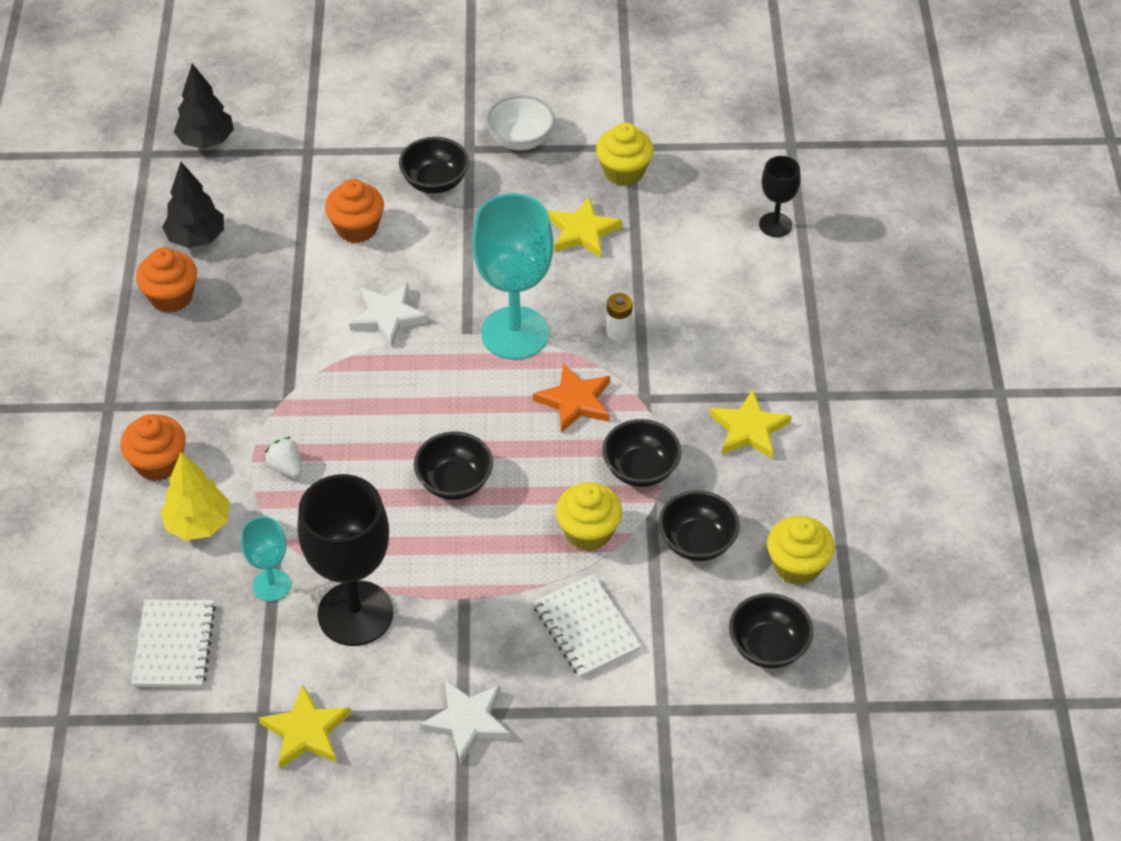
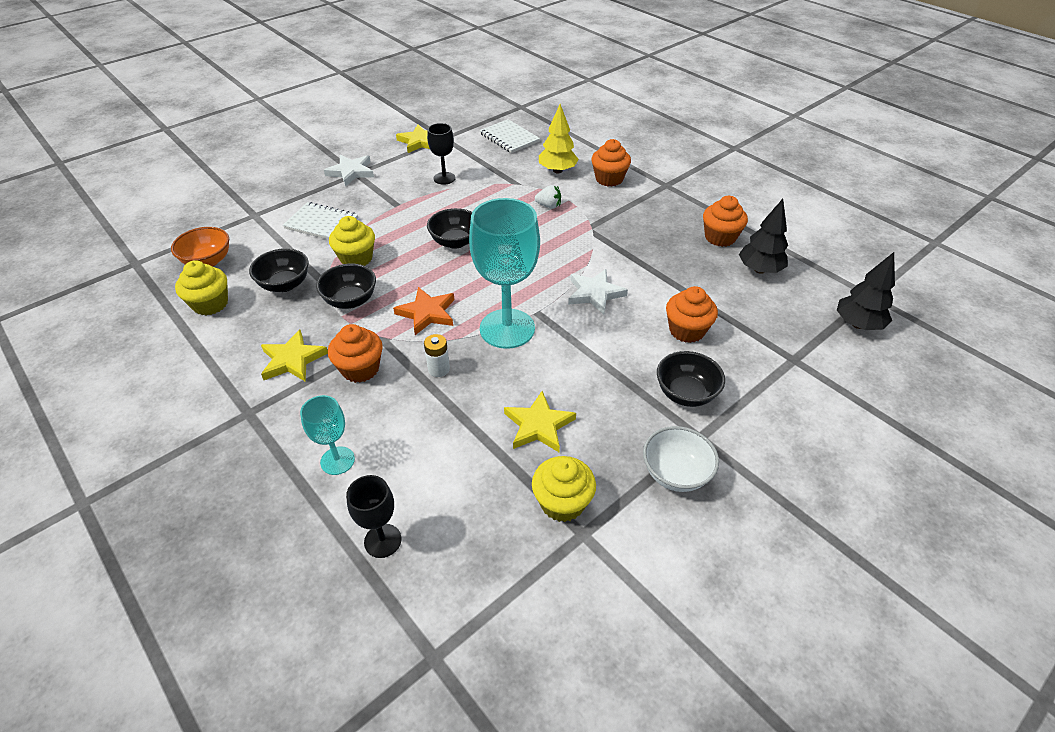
camera: 140 degrees right, 5 degrees down
turquoise goblet [241,516,291,602] -> turquoise goblet moved to [300,395,355,475]
black goblet [297,474,394,646] -> black goblet [427,123,456,185], size x0.51
black bowl [729,593,814,668] -> orange bowl [171,227,229,267]
none -> orange cupcake [328,324,383,383]

